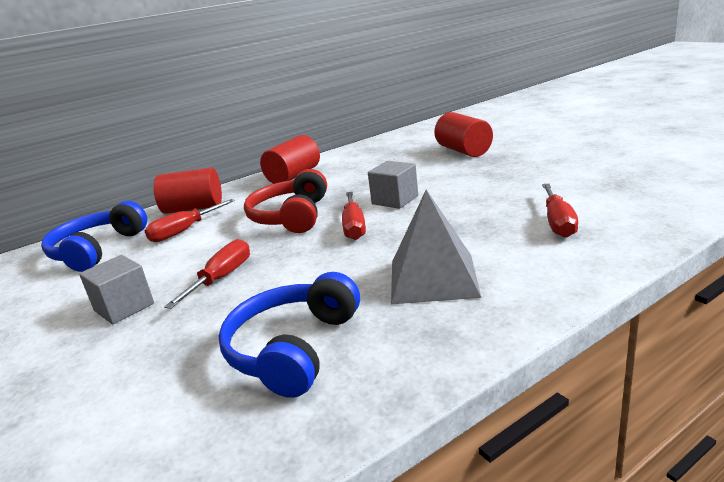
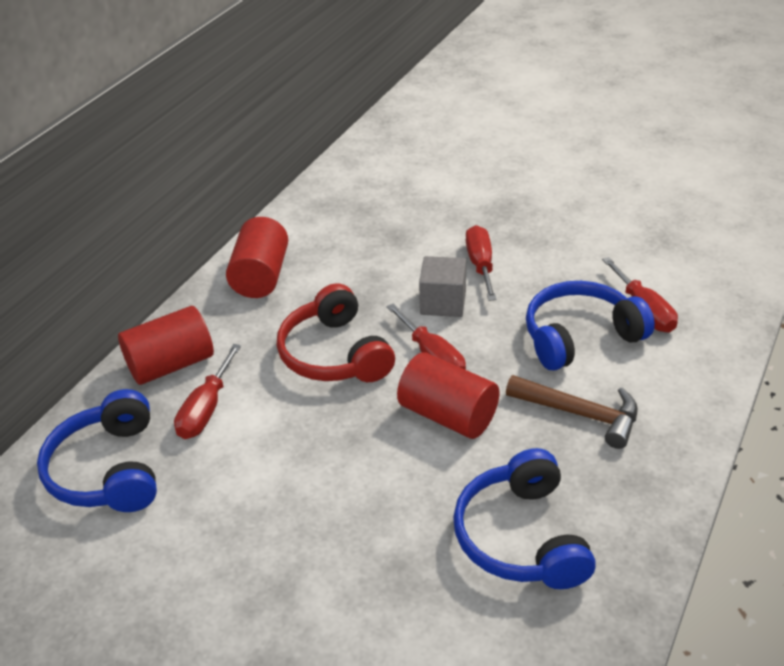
camera: 30 degrees left, 15 degrees up
grey cube [79,255,154,324] -> none
red screwdriver [164,239,250,309] -> red screwdriver moved to [466,225,496,301]
grey pyramid [391,190,481,304] -> brown hammer [506,375,638,449]
red cylinder [434,112,493,157] -> red cylinder moved to [397,352,500,439]
none -> blue headphones [526,281,655,371]

